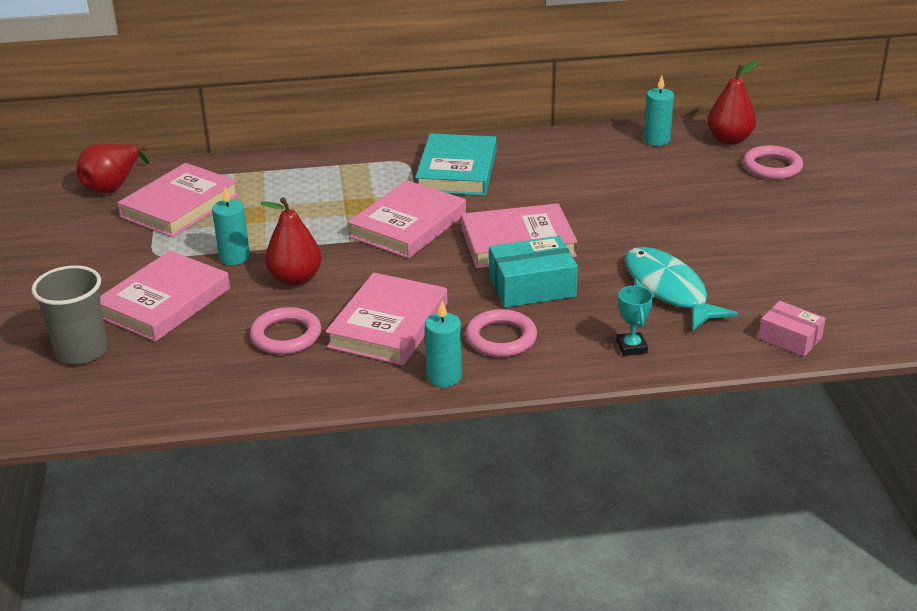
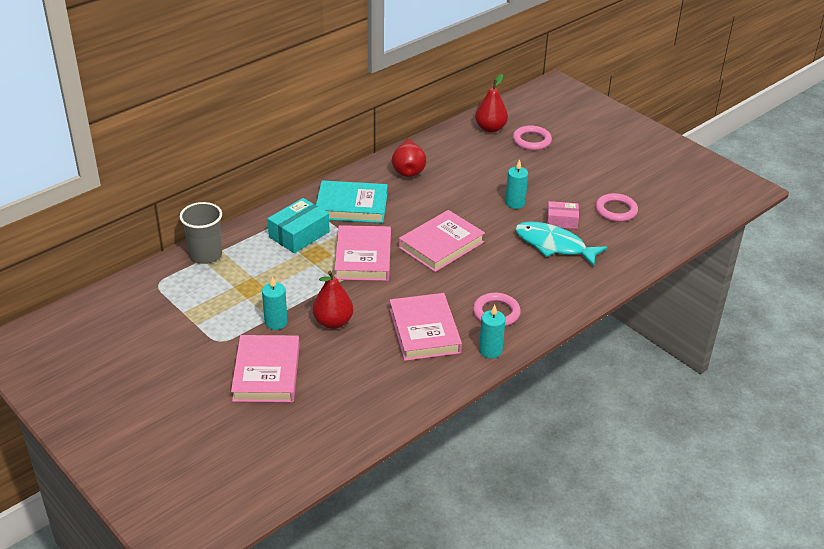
camera: 35 degrees left, 5 degrees up
grey cup [31,265,107,364] -> grey cup moved to [180,202,222,264]
red pear [76,144,149,193] -> red pear moved to [392,139,426,177]
pink book [117,163,239,237] -> none
pink ring [250,307,321,355] -> pink ring moved to [595,193,638,222]
turquoise book [415,133,496,196] -> turquoise book turned 60 degrees counterclockwise [316,180,388,223]
turquoise box [489,236,578,308] -> turquoise box moved to [267,198,330,253]
turquoise trophy [617,286,653,356] -> none
turquoise candle [643,76,674,146] -> turquoise candle moved to [505,159,528,209]
pink box [759,301,826,356] -> pink box moved to [547,201,579,229]

